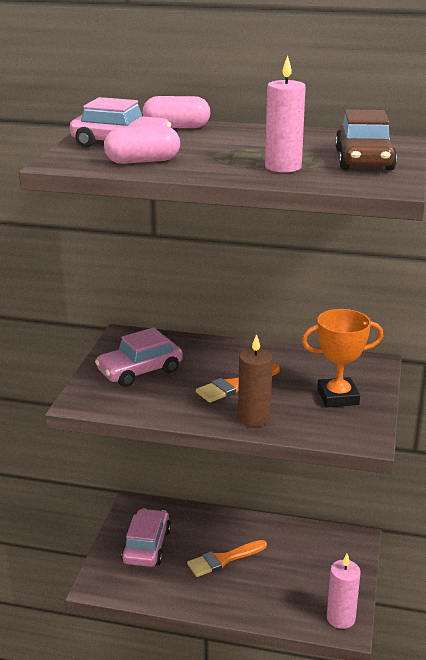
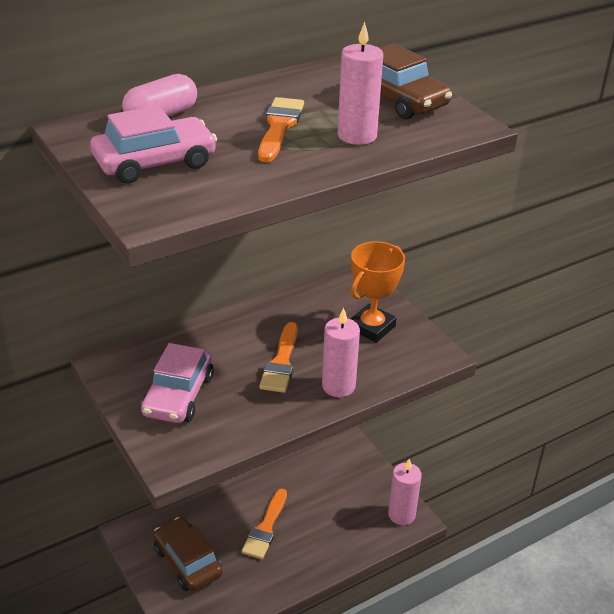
camera: 45 degrees left, 10 degrees up
pink capsule [104,125,180,164] -> none
pink car [121,508,171,567] -> brown car [153,517,223,592]
brown candle [238,334,273,427] -> pink candle [322,308,360,397]
none -> orange brush [258,97,304,162]

